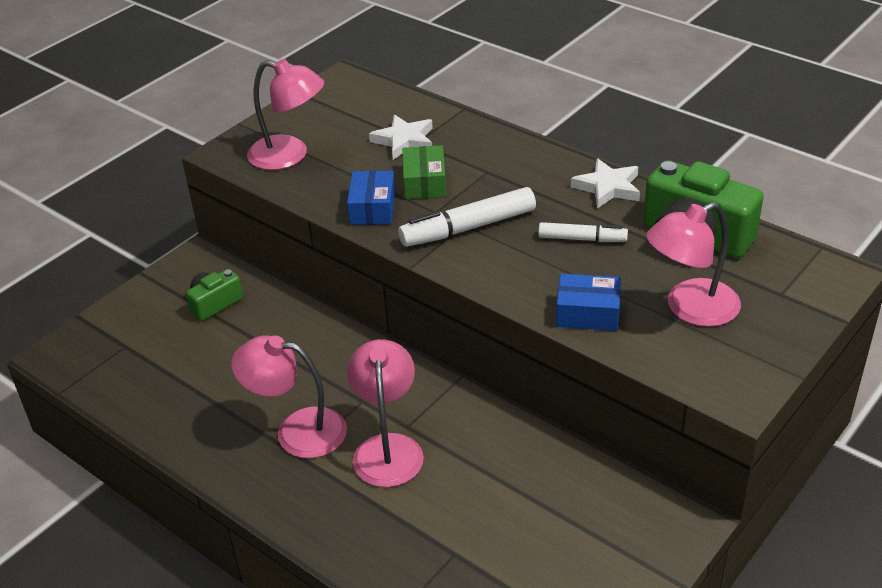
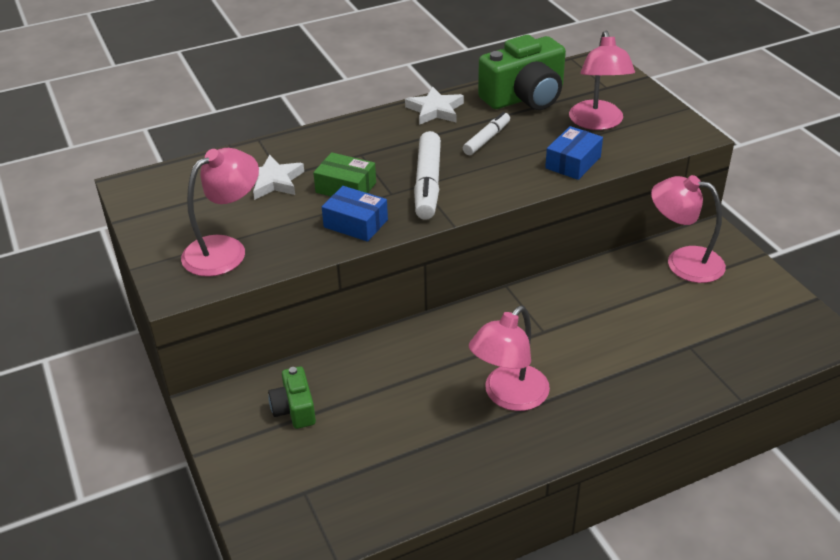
camera: 65 degrees left, 0 degrees up
pink lamp [347,339,424,487] -> pink lamp moved to [651,175,726,283]

